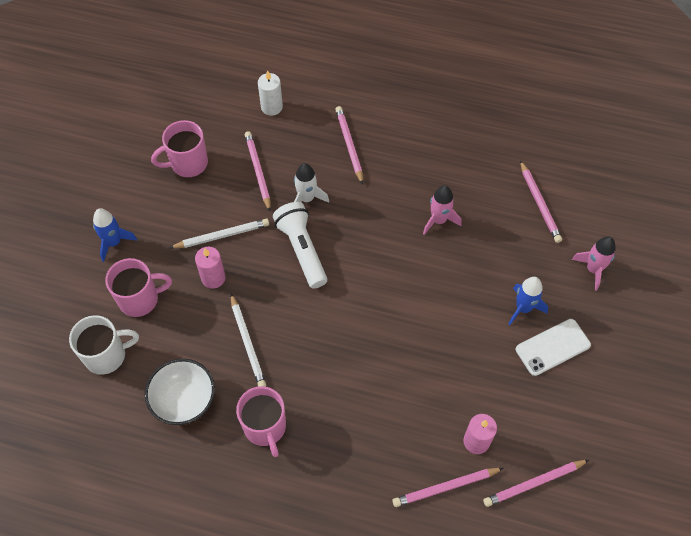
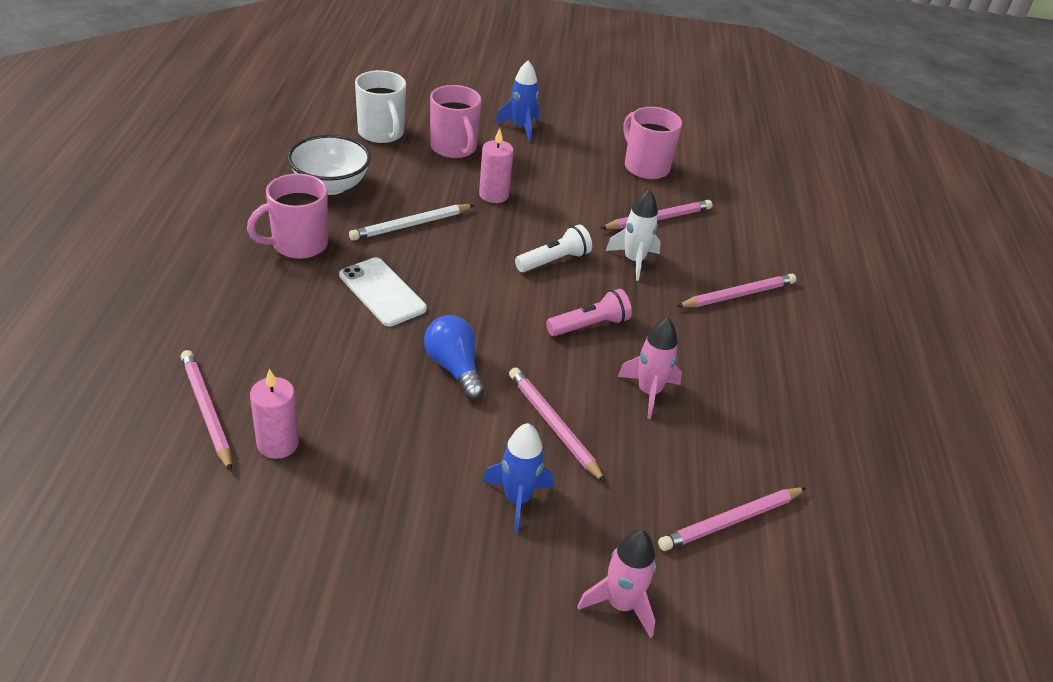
camera: 75 degrees right, 20 degrees down
white pencil [170,219,269,248] -> none
white candle [258,70,283,116] -> none
white flashlight [273,202,327,289] -> white flashlight [515,224,592,272], size x0.67
pink pencil [483,460,589,507] -> pink pencil moved to [509,367,606,483]
white phone [516,319,591,376] -> white phone moved to [339,257,427,326]
none -> blue light bulb [424,315,485,400]
none -> pink flashlight [546,289,632,336]

